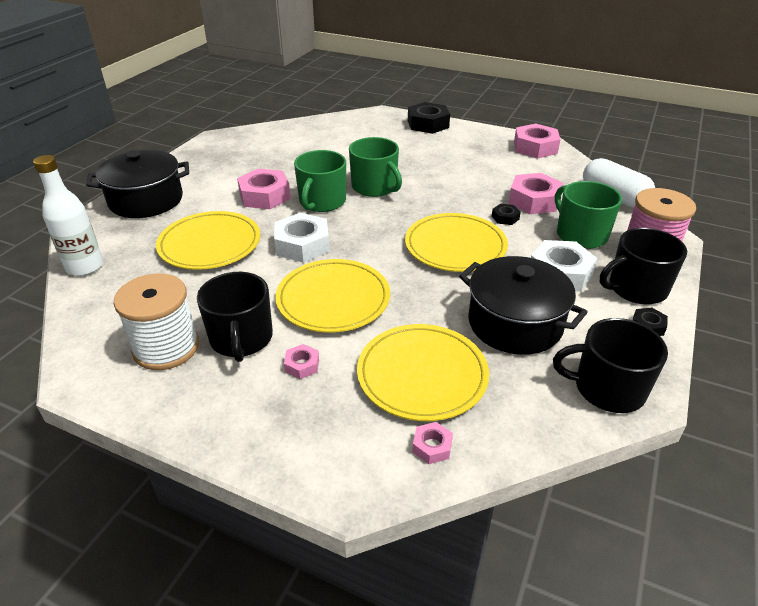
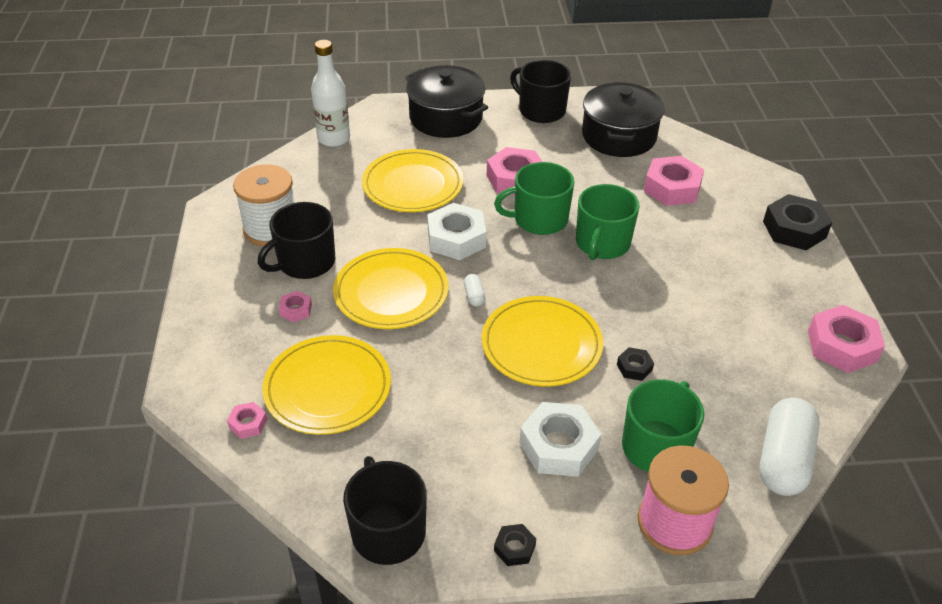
camera: 60 degrees right, 5 degrees up
black pot [459,256,588,355] -> black pot moved to [582,82,665,157]
pink nut [509,173,563,214] -> pink nut moved to [644,156,704,206]
black mug [600,228,687,304] -> black mug moved to [510,60,571,123]
none -> white capsule [464,274,485,307]

